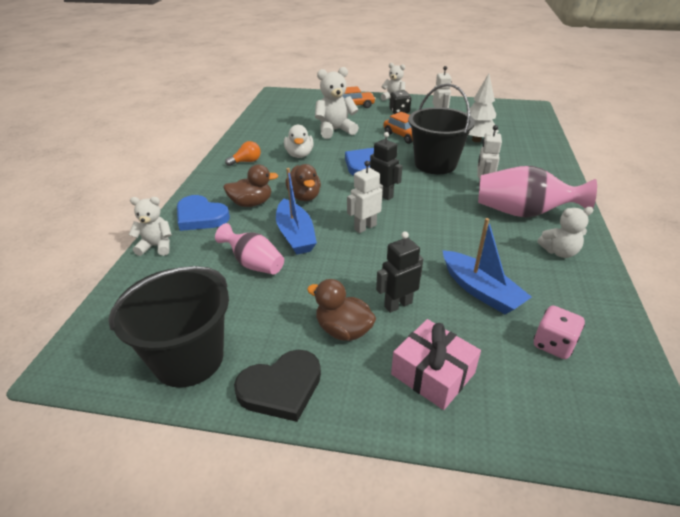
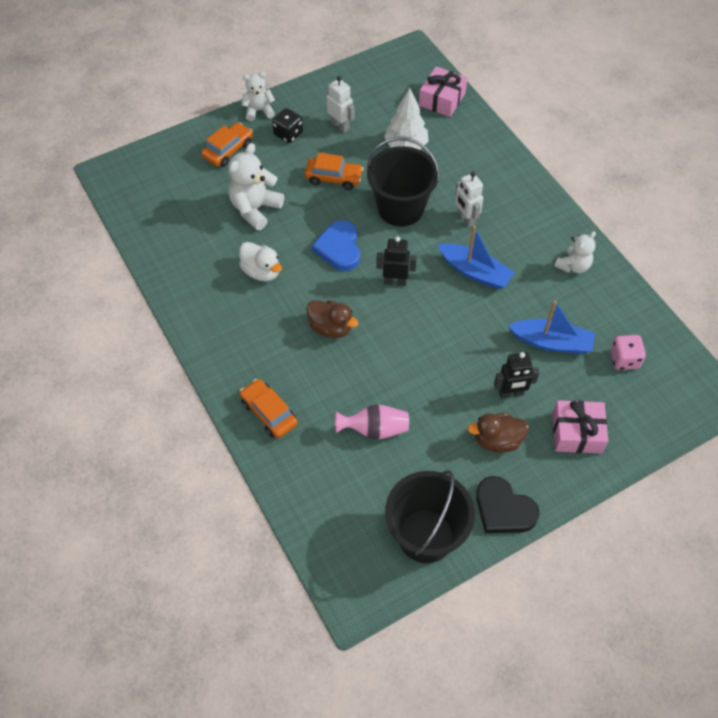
camera: 40 degrees left, 20 degrees up
white teddy bear [129,197,172,256] -> none
blue heart [177,195,230,231] -> orange car [240,379,298,438]
brown duck [223,165,278,207] -> none
orange light bulb [225,141,261,166] -> none
black heart [234,350,321,422] -> black heart turned 105 degrees clockwise [476,476,539,533]
blue boat [276,168,317,255] -> blue boat moved to [438,226,515,289]
white robot [347,161,383,233] -> none
black robot [376,232,423,313] -> black robot turned 120 degrees counterclockwise [494,352,540,399]
pink vase [478,166,597,218] -> none
none -> pink gift [419,66,468,117]

